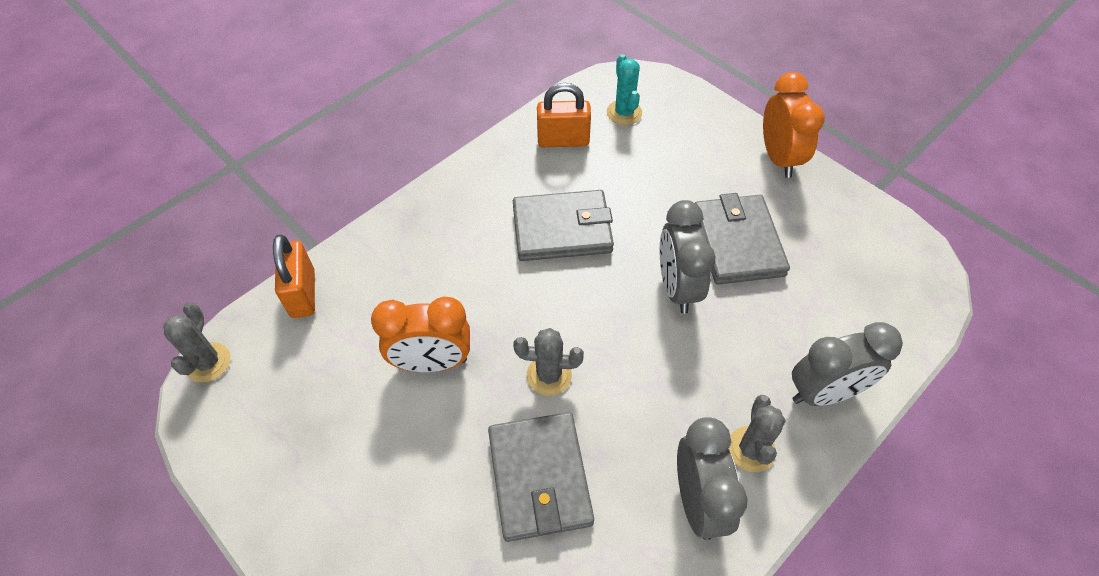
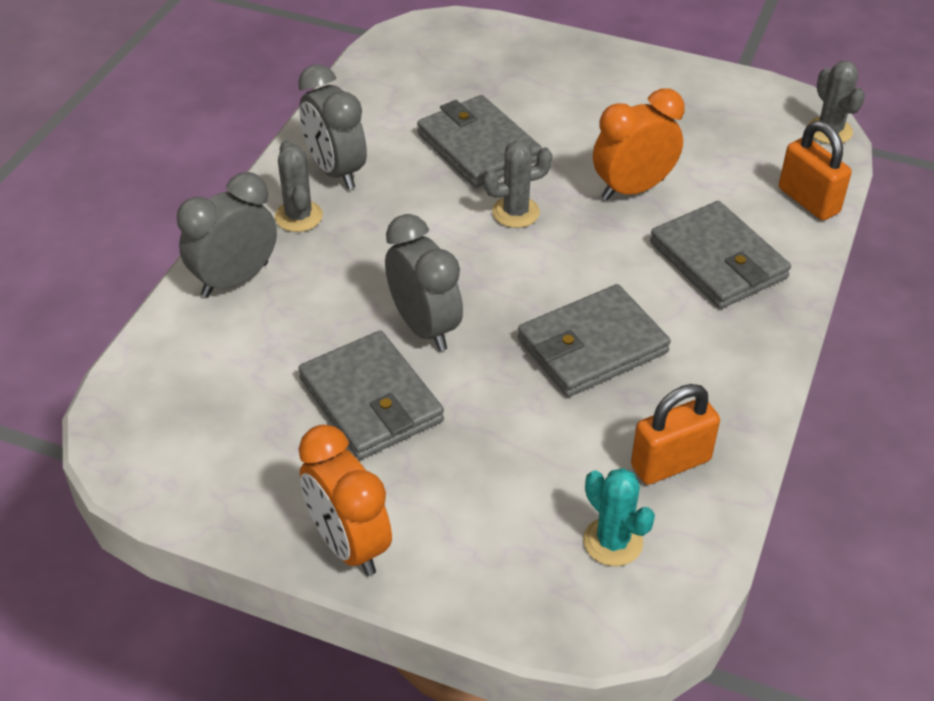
camera: 155 degrees right, 10 degrees down
none -> grey wallet [650,201,791,309]

